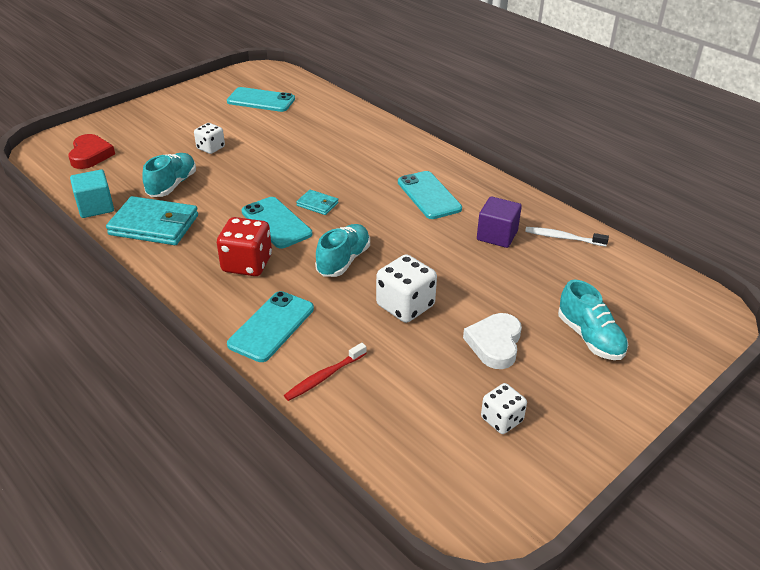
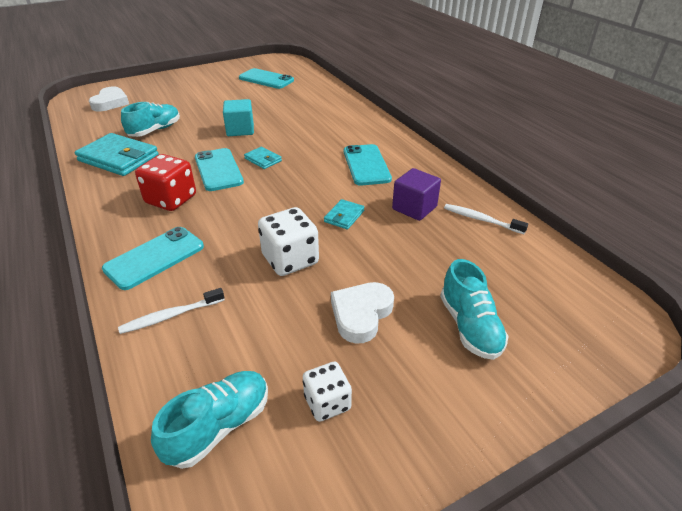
camera: 15 degrees right, 0 degrees up
red heart [68,134,115,169] -> white heart [89,87,129,111]
turquoise cube [70,170,114,218] -> turquoise cube moved to [223,99,254,136]
white dice [194,123,225,154] -> none
red toothbrush [284,343,367,401] -> white toothbrush [118,288,224,334]
turquoise shoe [315,224,370,277] -> turquoise shoe moved to [151,371,268,469]
none -> turquoise wallet [324,199,365,229]

